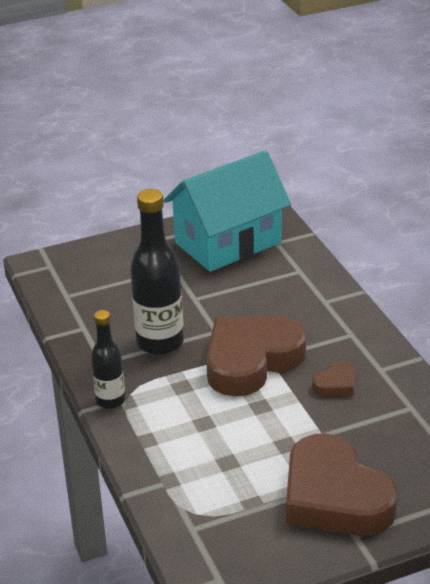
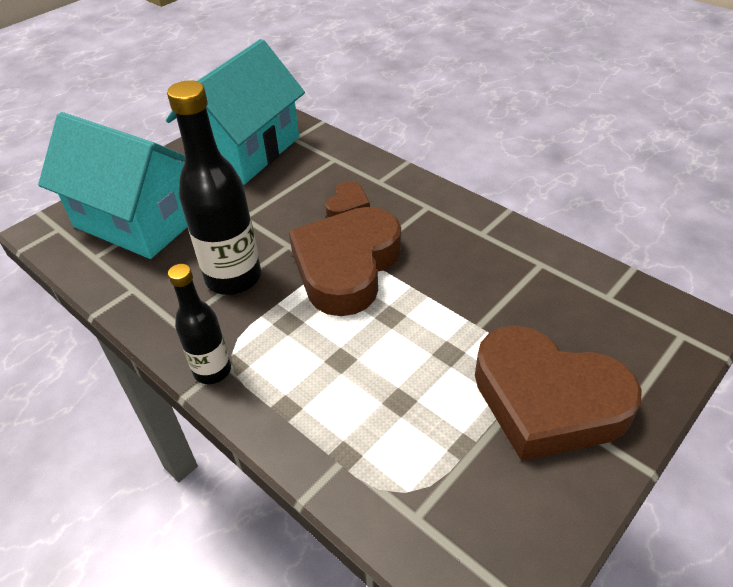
camera: 25 degrees left, 10 degrees up
brown heart [312,361,355,396] -> brown heart moved to [325,181,370,217]
none -> turquoise house [38,112,188,259]

